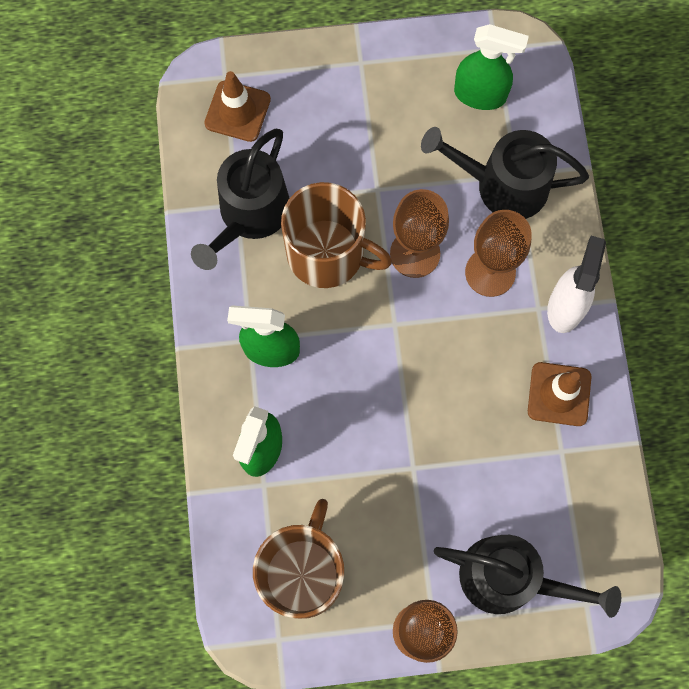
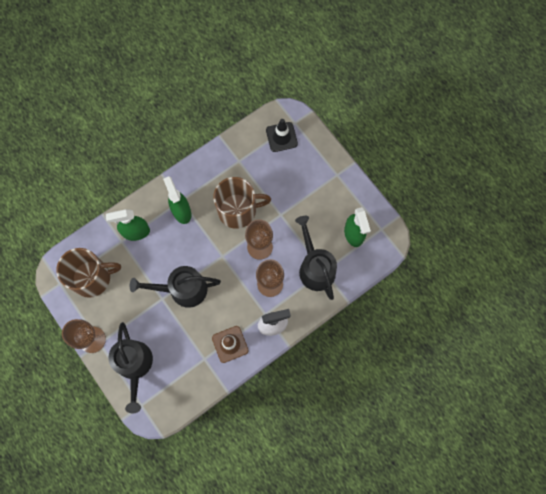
camera: 60 degrees right, 0 degrees up
black watering can [191,129,289,270] -> black watering can moved to [130,266,221,308]
brown traffic cone [204,71,271,142] -> black traffic cone [266,119,298,152]
brown mug [281,182,392,288] -> brown mug turned 90 degrees counterclockwise [213,177,271,229]

